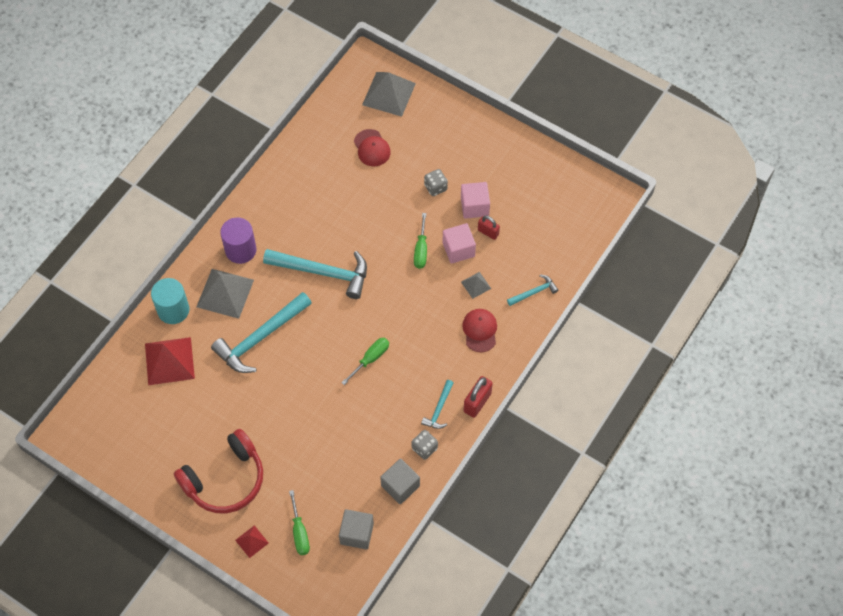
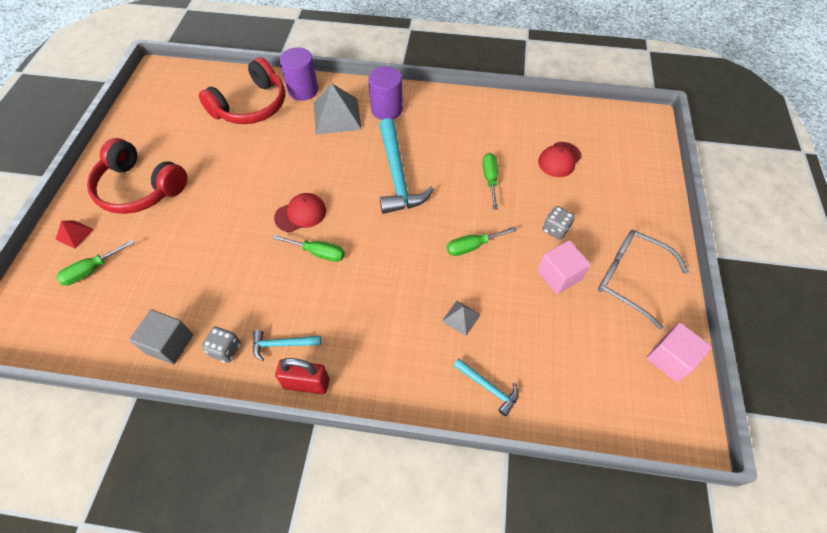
camera: 65 degrees right, 5 degrees down
red pyramid [145,337,195,385] -> red headphones [199,57,285,124]
turquoise cylinder [151,278,189,324] -> purple cylinder [280,47,318,101]
turquoise hammer [211,292,312,373] -> none
grey cube [339,509,374,550] -> none
grey pyramid [362,72,416,117] -> none
pink cube [442,223,476,264] -> pink cube moved to [647,323,712,382]
red cap [462,309,497,352] -> red cap moved to [274,193,326,232]
red padlock [478,216,500,240] -> none
none -> green screwdriver [483,153,498,209]
none -> grey glasses [598,230,689,330]

